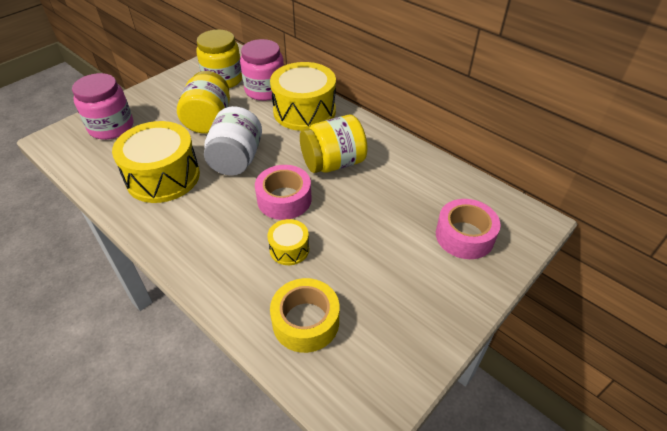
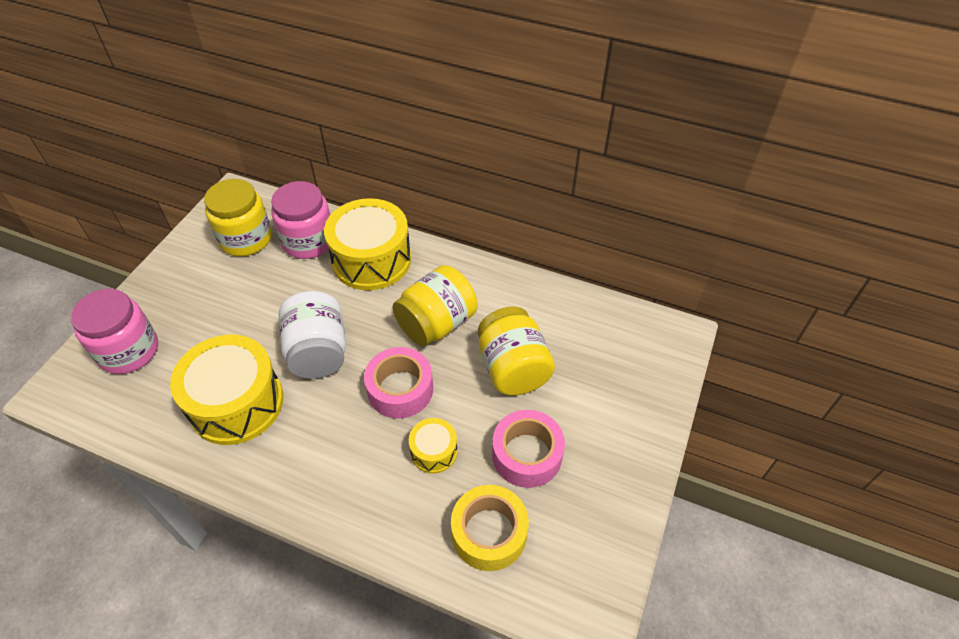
camera: 20 degrees left, 5 degrees up
yellow jar [177,71,230,134] -> yellow jar moved to [478,306,555,396]
pink tape [436,199,501,259] -> pink tape moved to [492,410,565,488]

